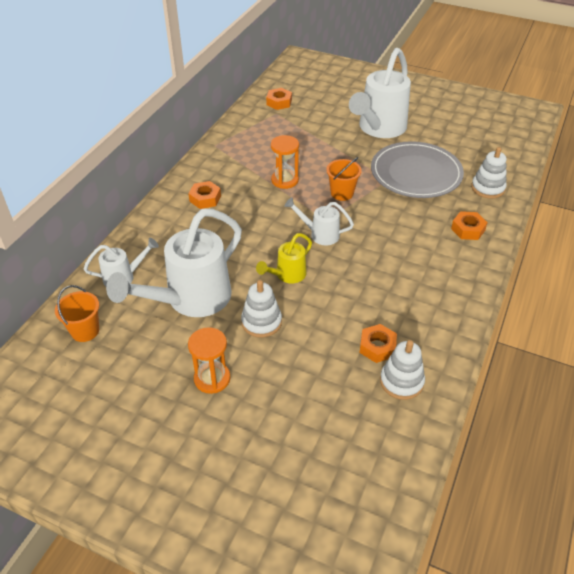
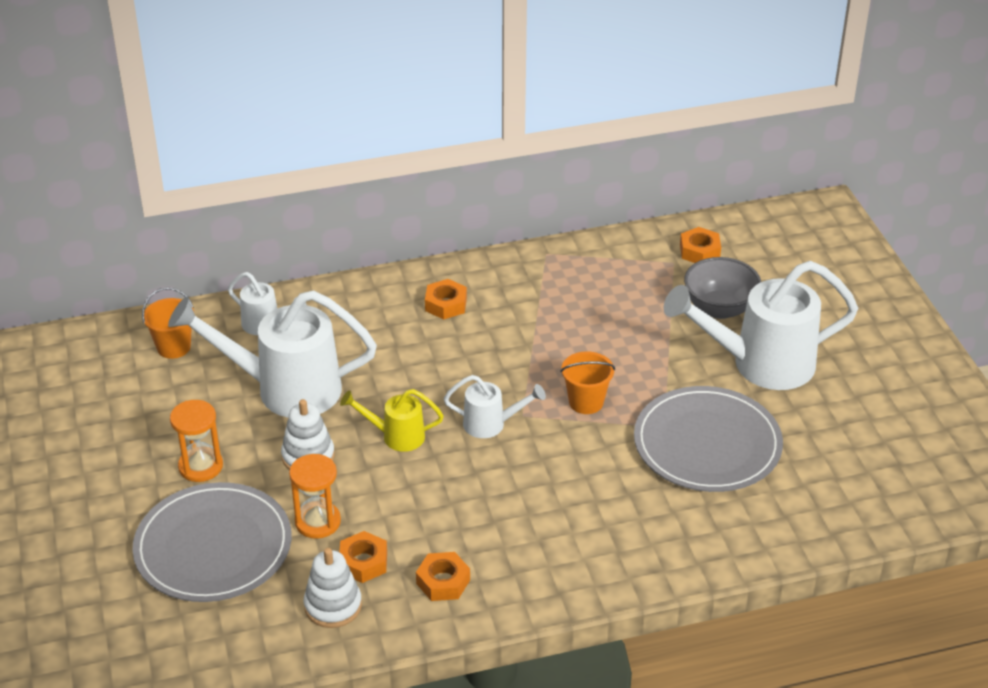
camera: 50 degrees right, 5 degrees down
orange hourglass [271,135,299,189] -> orange hourglass moved to [289,454,341,539]
white watering can [284,197,354,246] -> white watering can turned 120 degrees clockwise [444,375,546,438]
orange nut [451,211,488,240] -> orange nut moved to [416,552,470,601]
white stacking toy [471,147,507,199] -> none
none -> grey plate [132,482,292,602]
none -> grey bowl [684,257,761,319]

